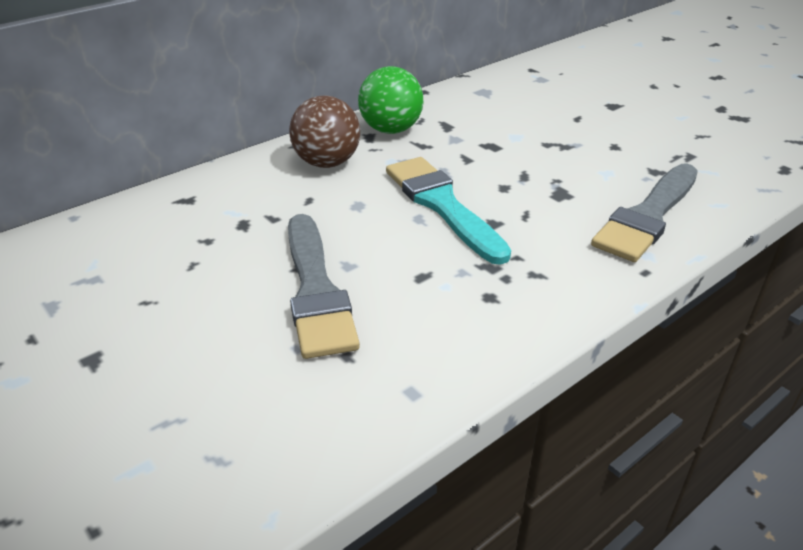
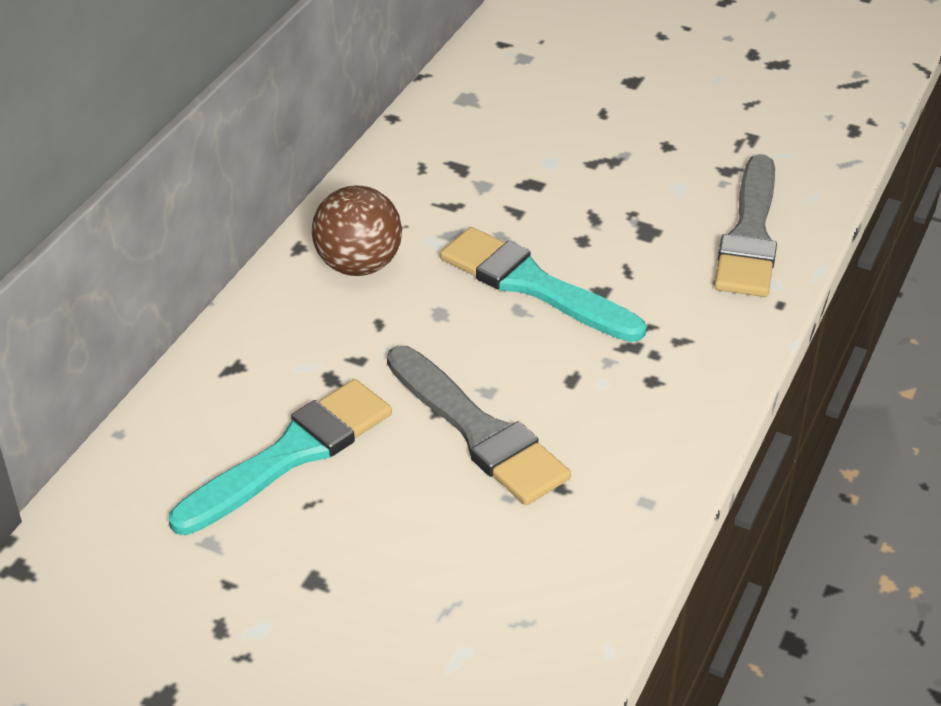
camera: 25 degrees left, 5 degrees up
green ball [358,66,423,134] -> none
none -> turquoise brush [169,379,392,535]

